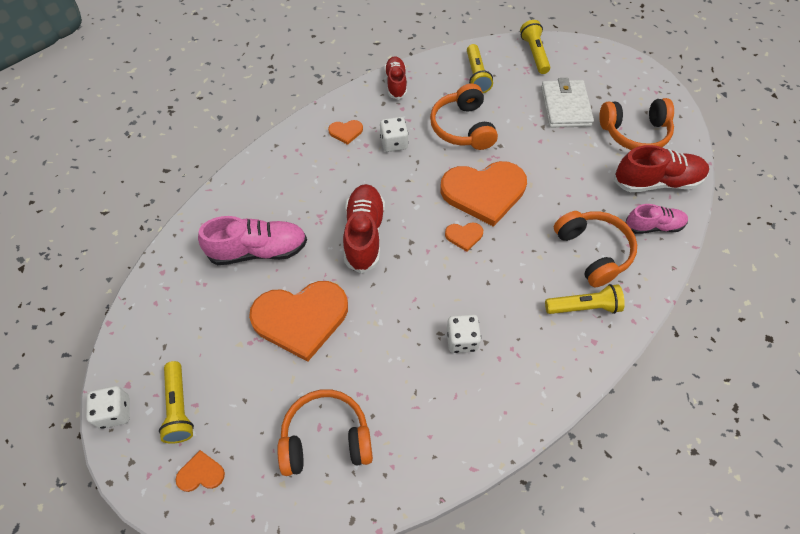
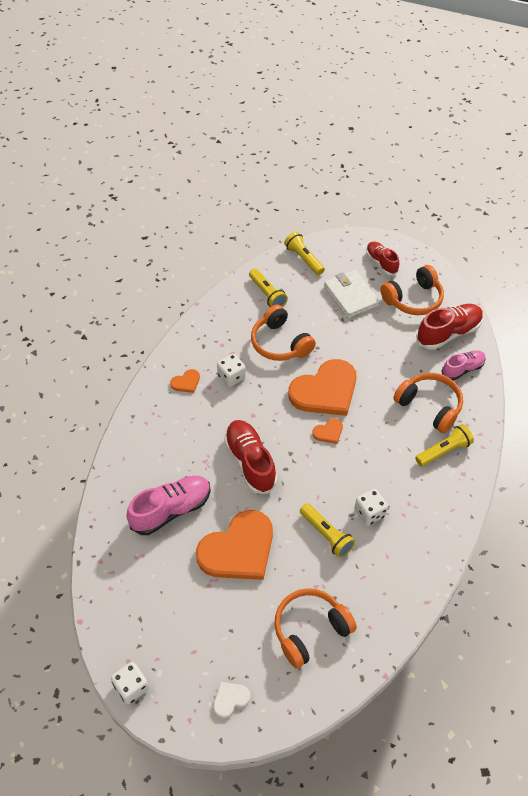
camera: 25 degrees left, 5 degrees down
yellow flashlight [159,361,194,444] -> yellow flashlight moved to [300,503,355,558]
orange heart [175,450,225,492] -> white heart [213,682,250,718]
red shoe [384,56,407,100] -> red shoe moved to [366,242,399,275]

